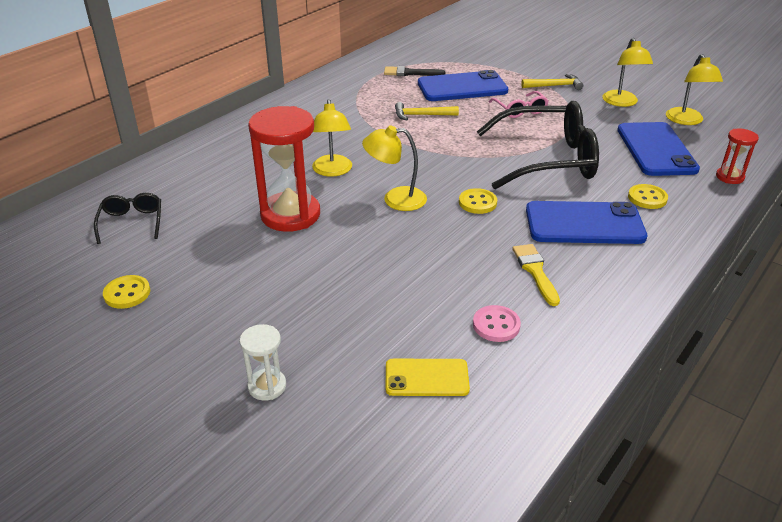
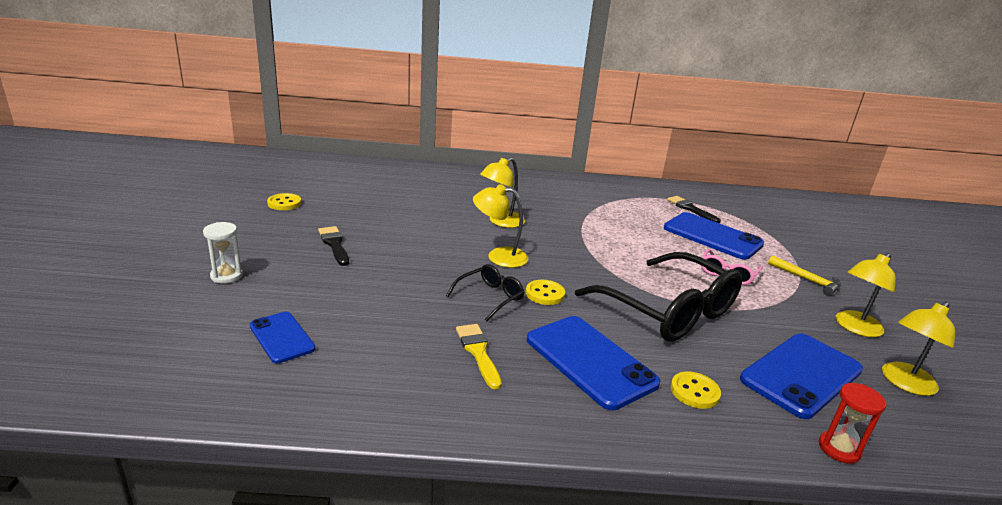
camera: 50 degrees right, 10 degrees down
black glasses [94,193,161,244] -> black glasses moved to [446,264,524,321]
red hourglass [248,106,320,232] -> none
yellow lamp [362,125,427,211] -> yellow lamp turned 45 degrees counterclockwise [473,184,529,268]
yellow phone [386,359,470,396] -> blue phone [249,312,315,363]
yellow hammer [395,102,459,120] -> none
pink button [473,305,521,342] -> none
yellow brush [512,244,560,306] -> yellow brush turned 60 degrees counterclockwise [456,324,502,389]
none -> black brush [318,226,349,266]

